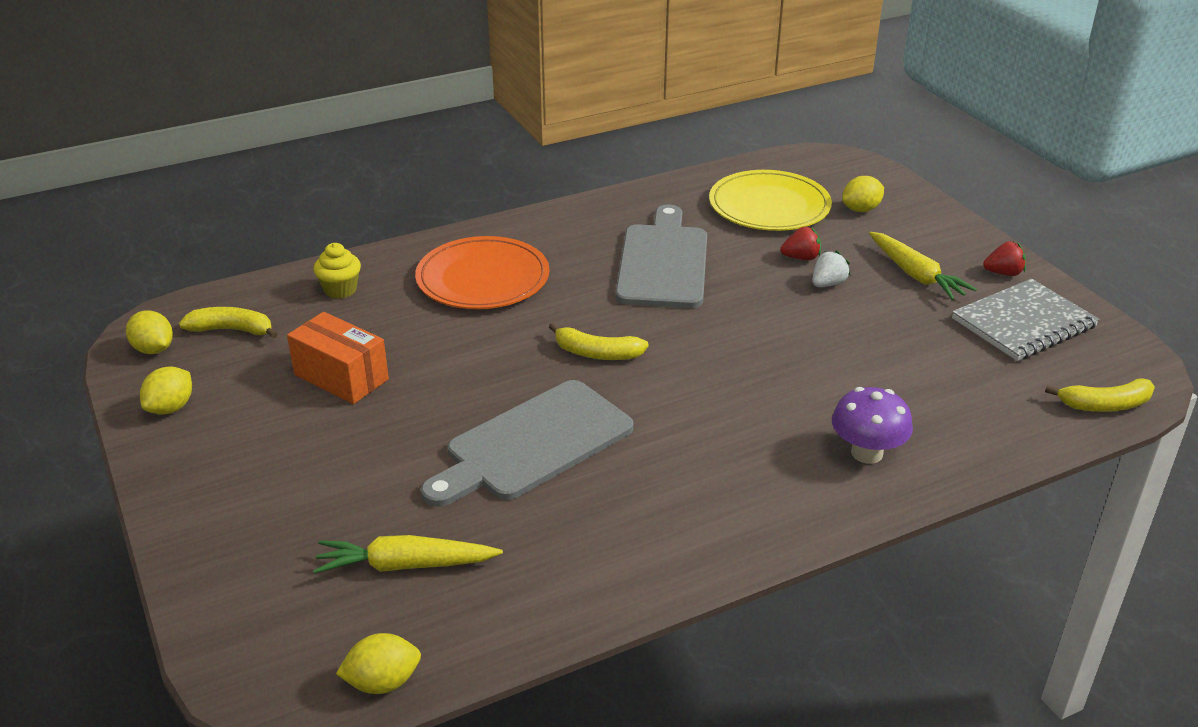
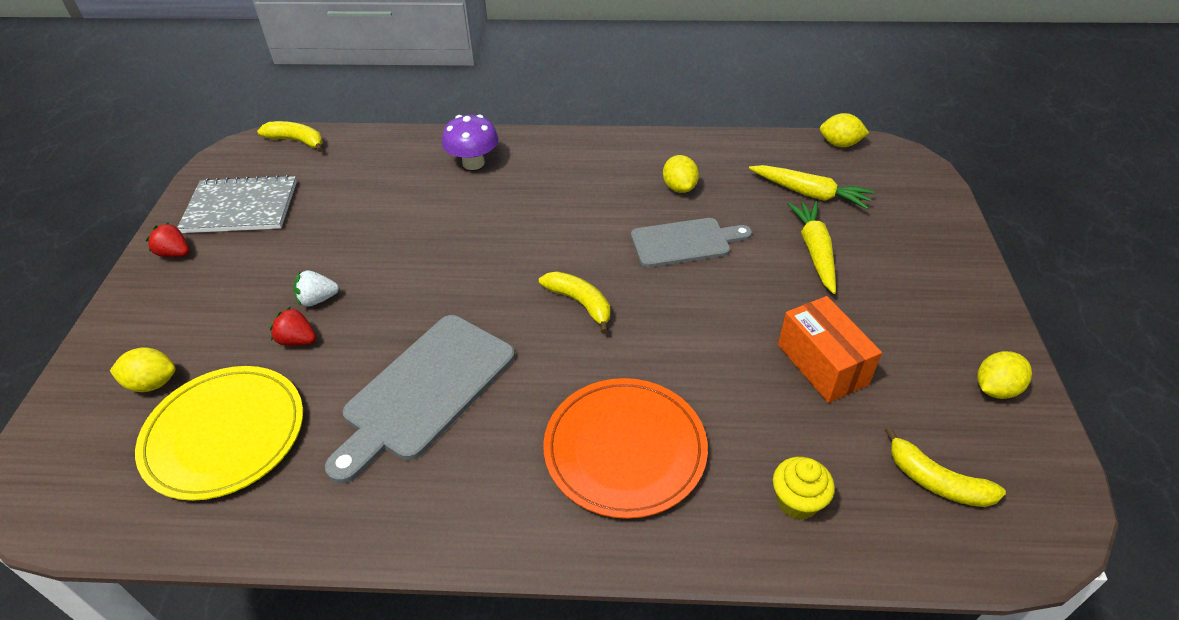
camera: 150 degrees left, 10 degrees up
yellow lemon [126,310,173,354] -> yellow lemon moved to [663,155,699,193]
grey cutting board [421,380,634,507] -> grey cutting board [631,218,752,267], size x0.66
yellow carrot [869,232,977,300] -> yellow carrot moved to [787,201,836,294]

